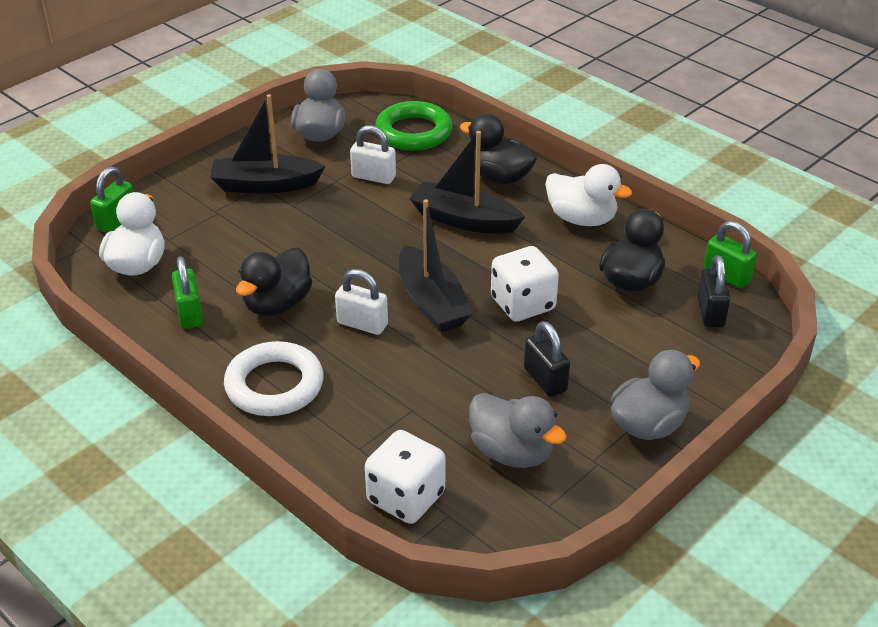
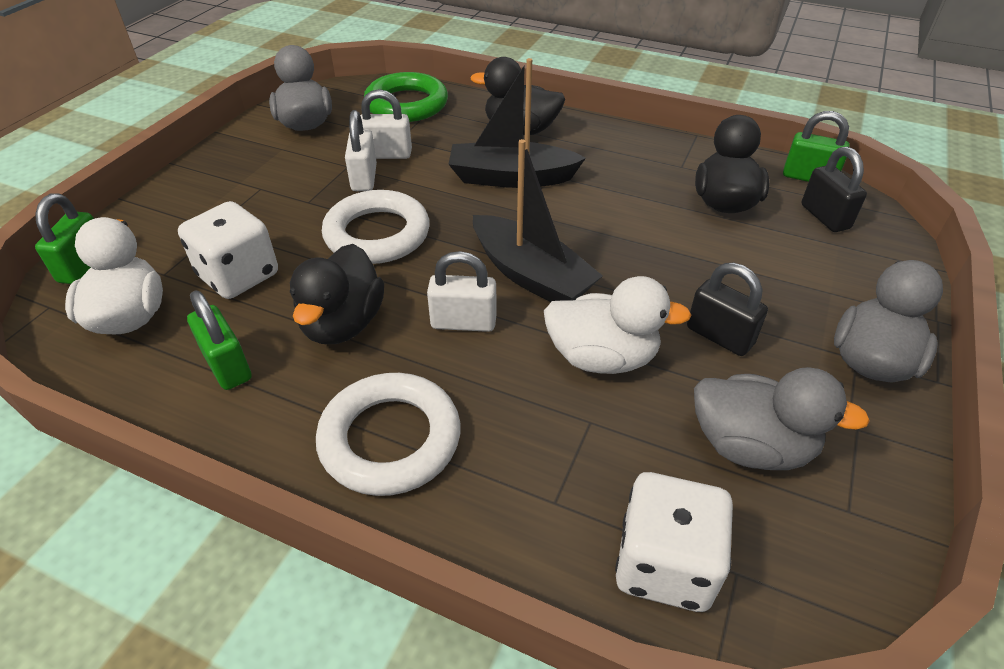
camera: 20 degrees left, 5 degrees up
black boat [210,94,325,194] -> none
white dice [491,246,559,322] -> white dice moved to [178,201,278,299]
white duck [545,164,632,226] -> white duck moved to [544,276,692,374]
none -> white ring [322,190,430,264]
none -> white padlock [345,110,377,191]

